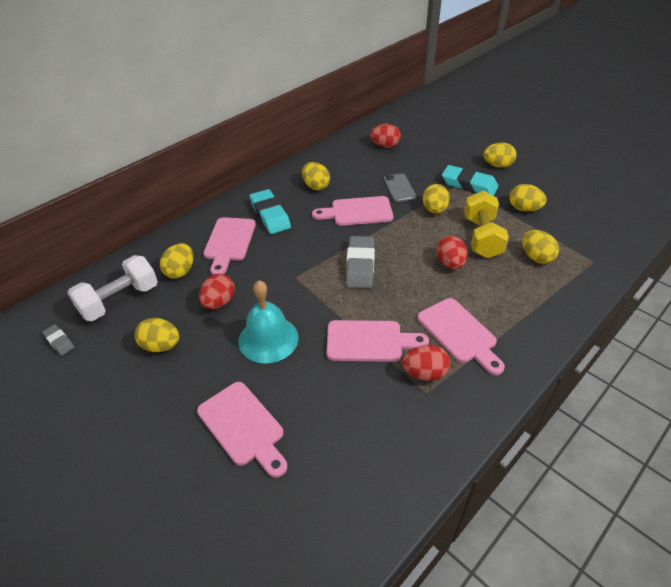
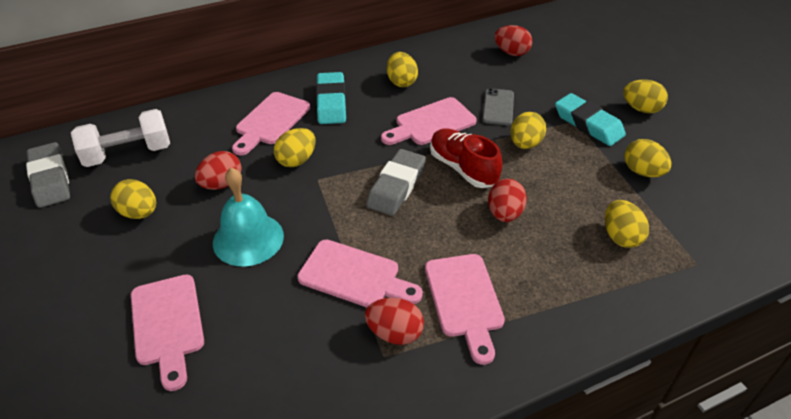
camera: 20 degrees right, 0 degrees up
grey eraser [42,325,74,355] -> grey eraser [26,142,70,208], size x1.96
yellow egg [160,243,193,279] -> yellow egg moved to [274,128,316,167]
pink cutting board [312,196,393,226] -> pink cutting board turned 45 degrees counterclockwise [381,97,477,145]
yellow dumbbell [464,190,509,258] -> none
none -> red shoe [430,128,503,188]

